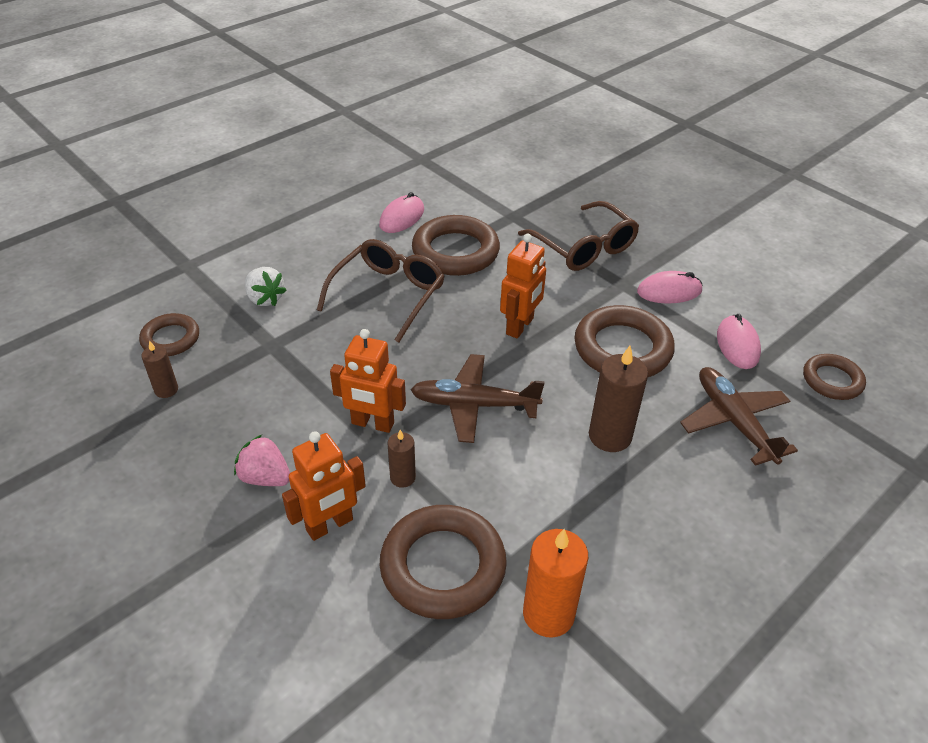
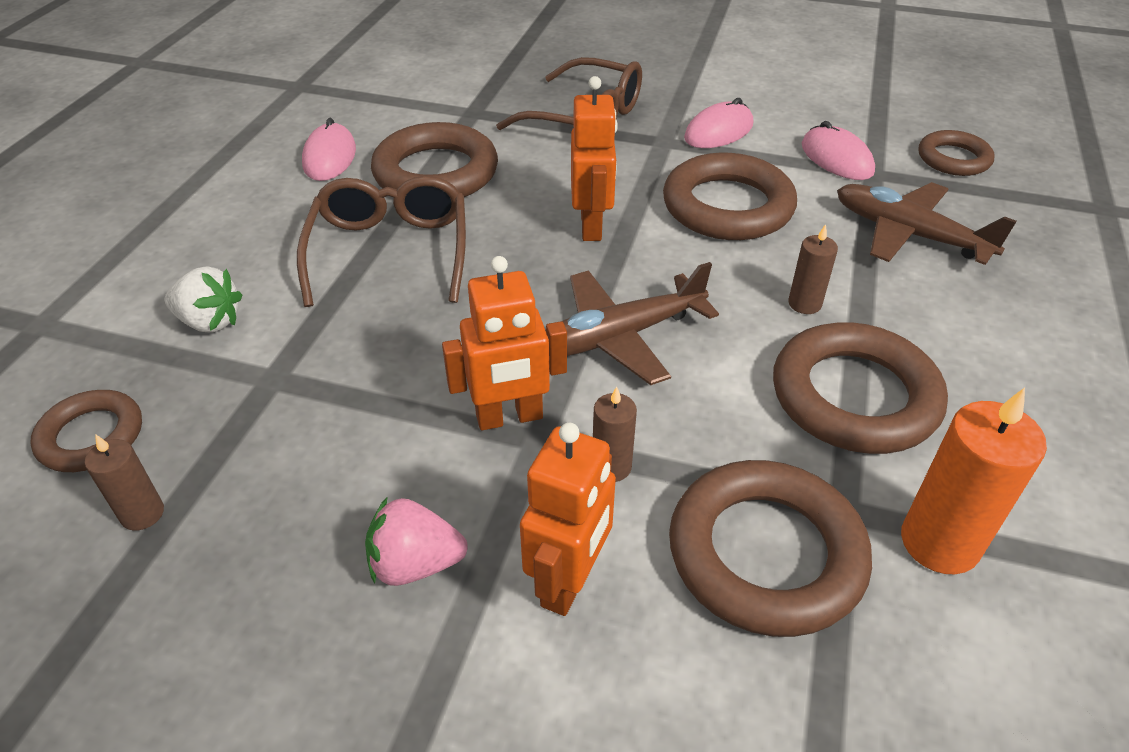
camera: 30 degrees left, 0 degrees up
brown candle [589,346,648,452] -> brown candle [788,224,838,314], size x0.56
none -> brown ring [773,322,948,454]

